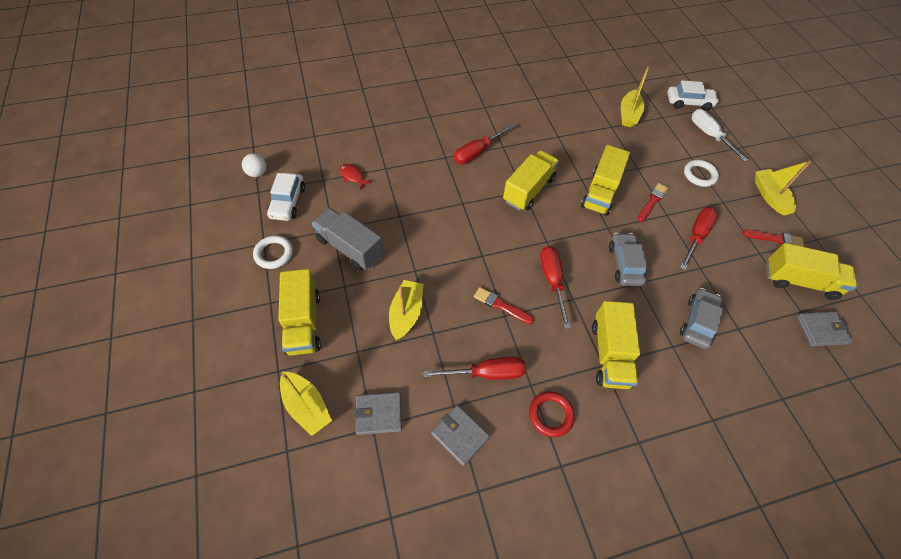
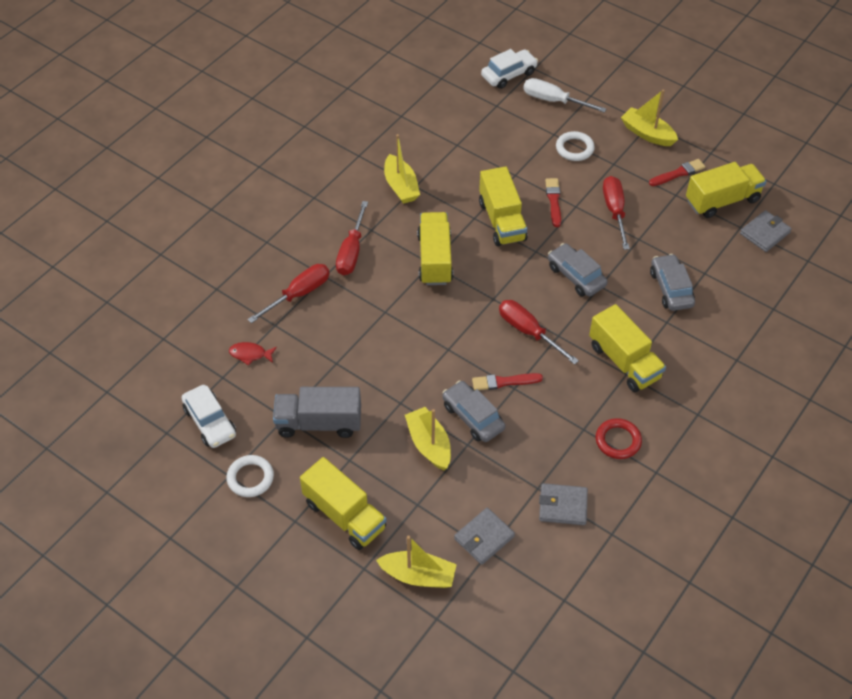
camera: 35 degrees left, 5 degrees down
white ball [242,154,267,177] -> none
red screwdriver [423,357,526,380] -> red screwdriver moved to [248,264,330,323]
yellow boat [621,67,649,127] -> yellow boat moved to [384,134,420,204]
none -> grey car [442,380,505,442]

